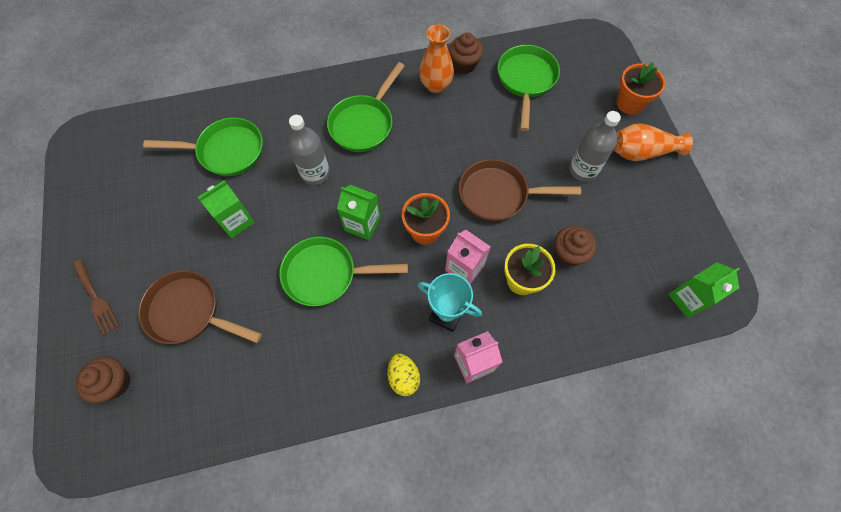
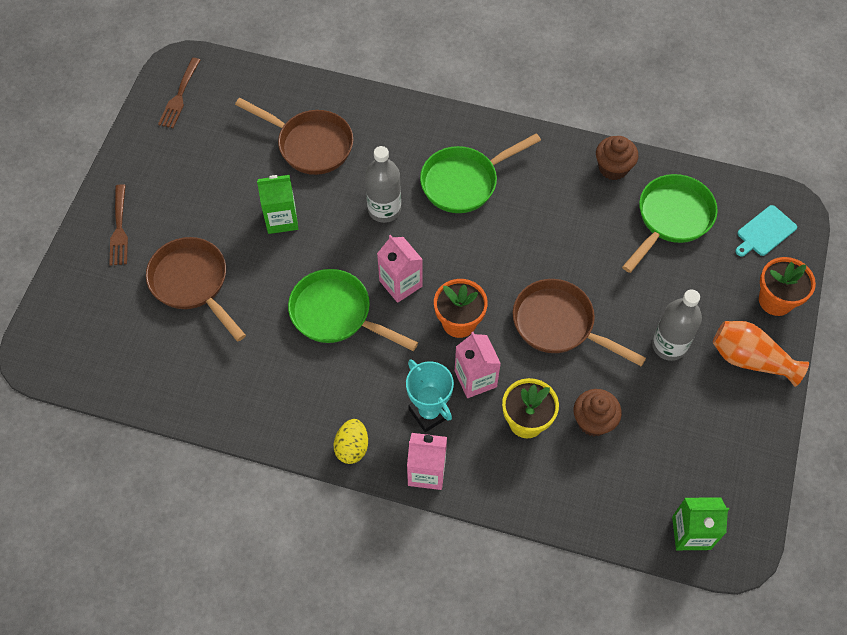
camera: 30 degrees right, 5 degrees down
brown cupcake [76,357,130,403] -> none
green pan [143,117,263,176] -> brown pan [235,98,353,175]
green carton [337,185,381,240] -> pink carton [377,235,423,303]
orange vase [419,24,454,93] -> none
none -> brown fork [158,58,200,128]
none -> turquoise cutting board [735,205,797,257]

